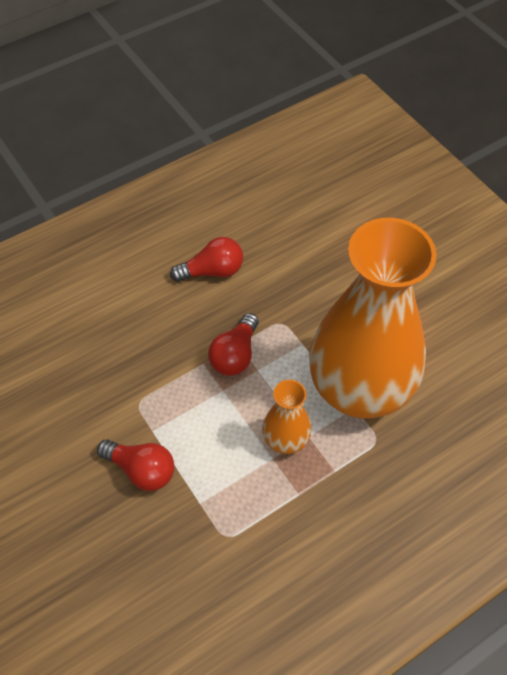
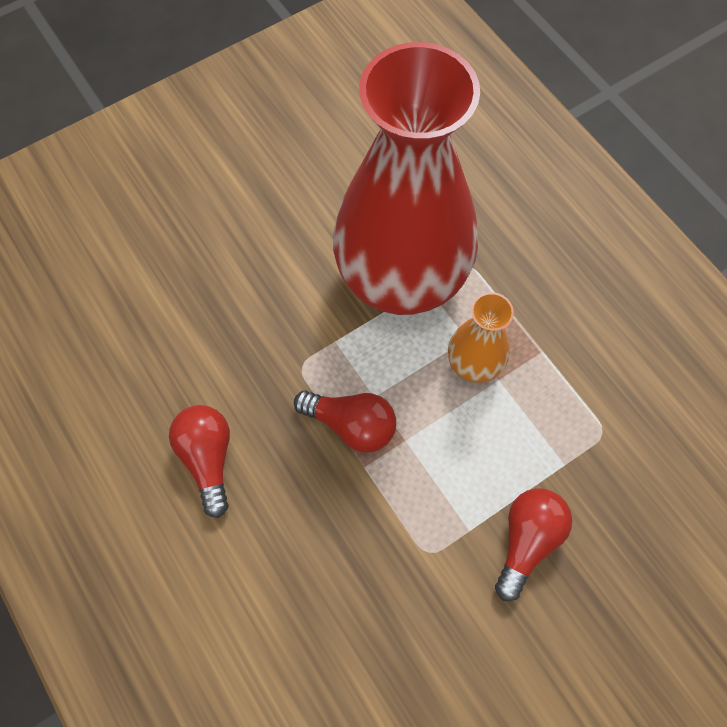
camera: 90 degrees left, 10 degrees up
orange vase [309,218,437,418] -> red vase [333,42,480,315]

